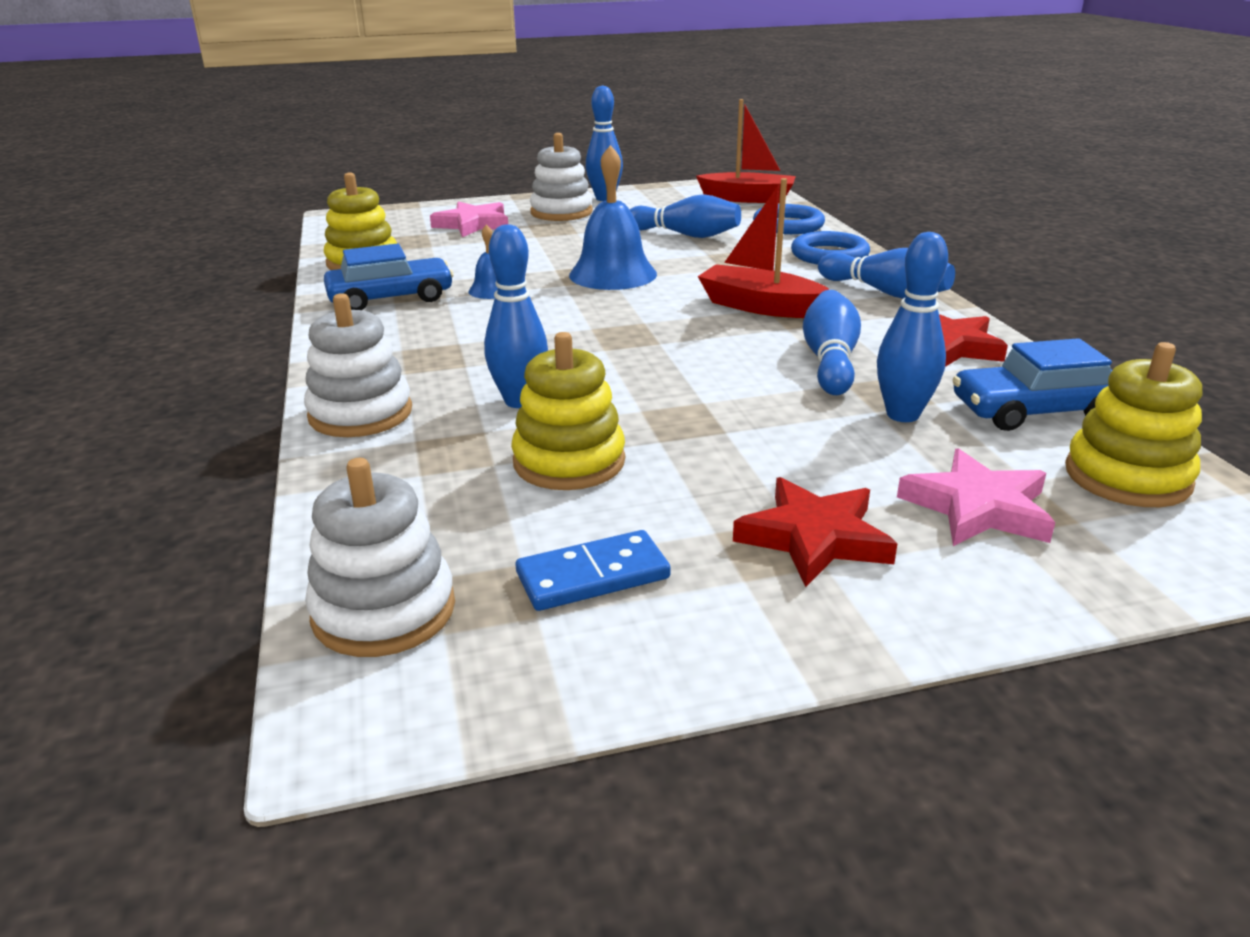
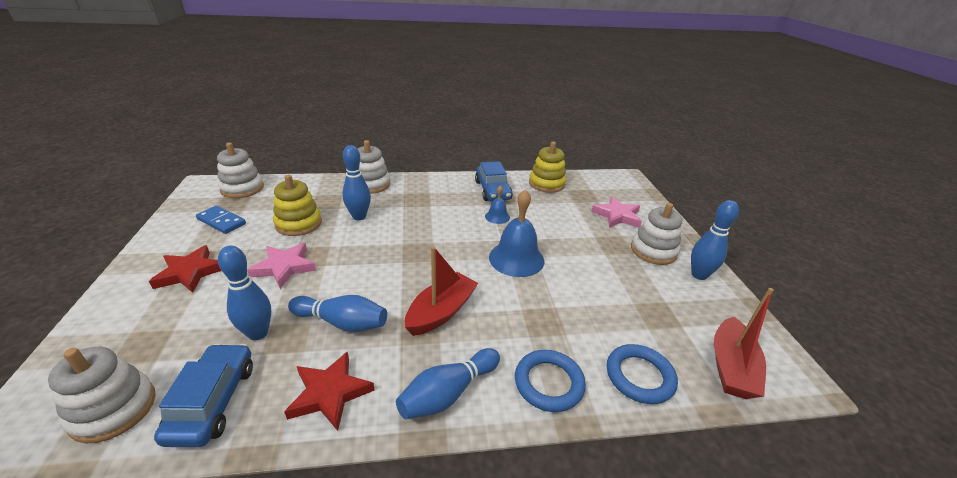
camera: 95 degrees right, 5 degrees up
blue domino [516,530,671,611] -> blue domino turned 45 degrees counterclockwise [196,206,246,234]
blue bowling pin [630,194,741,238] -> none
pink star [897,448,1056,546] -> pink star moved to [247,243,316,289]
yellow stacking toy [1065,342,1202,507] -> white stacking toy [48,347,156,443]

